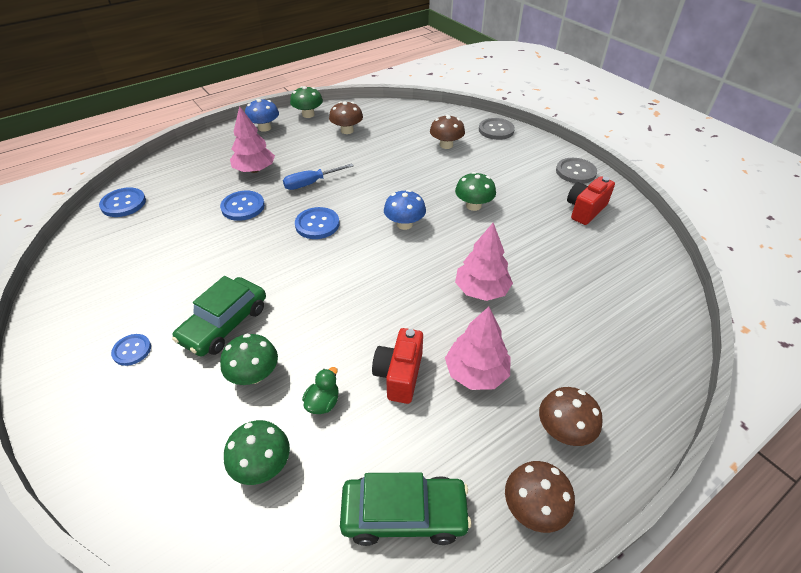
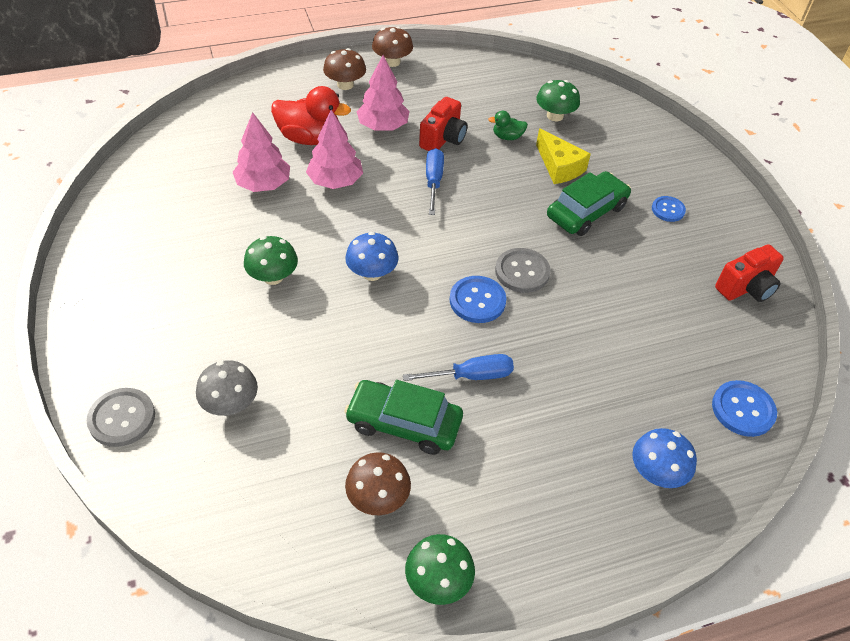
camera: 165 degrees left, 5 degrees up
blue button [220,191,265,221] -> none
green mushroom [220,334,278,385] -> yellow cheese [536,129,591,184]
pink tree [230,106,275,173] -> pink tree moved to [233,112,290,192]
blue mushroom [245,99,279,132] -> blue mushroom moved to [632,428,697,488]
green duck [302,367,339,414] -> green duck turned 45 degrees clockwise [488,111,528,140]
green car [340,472,472,546] -> green car moved to [344,380,463,455]
brown mushroom [430,114,465,149] -> grey mushroom [196,360,258,416]
grey button [556,158,597,184] -> grey button moved to [495,248,551,293]
red camera [567,176,615,225] -> red camera moved to [715,244,784,302]
none -> red duck [271,86,351,145]
none -> blue screwdriver [426,148,444,215]

